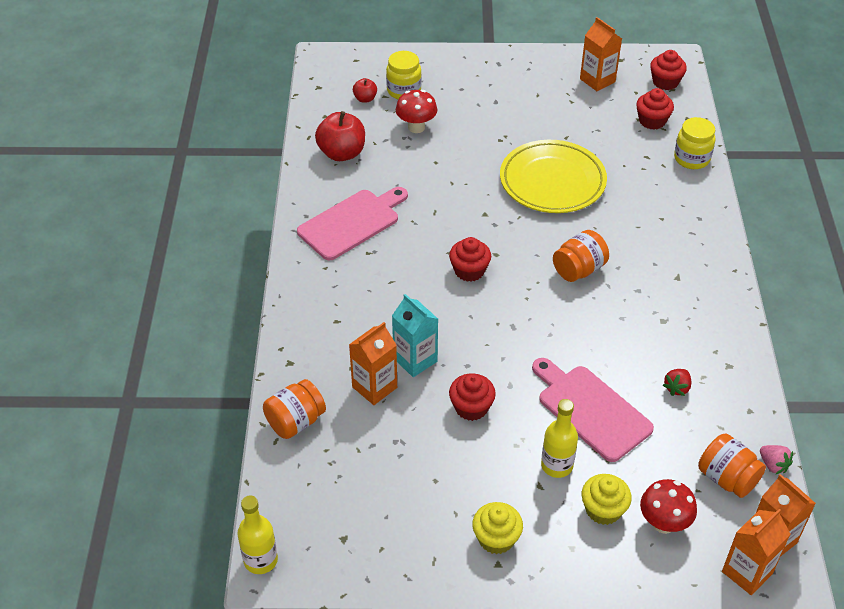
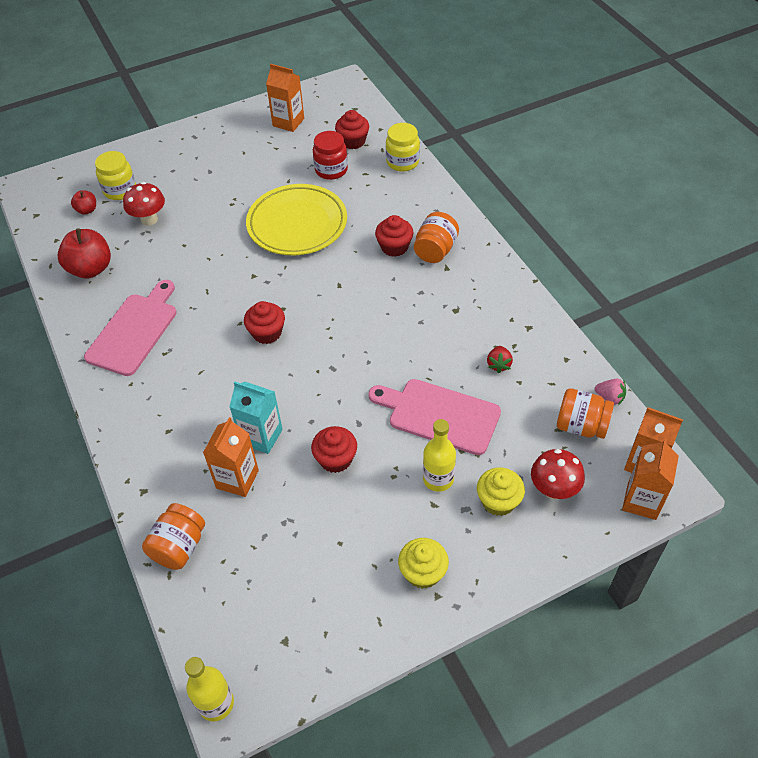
camera: 25 degrees left, 5 degrees up
orange jar [553,230,609,282] -> orange jar moved to [414,212,459,263]
red cupcake [650,50,687,90] -> red cupcake moved to [375,215,414,257]
none -> red jar [313,131,348,180]

